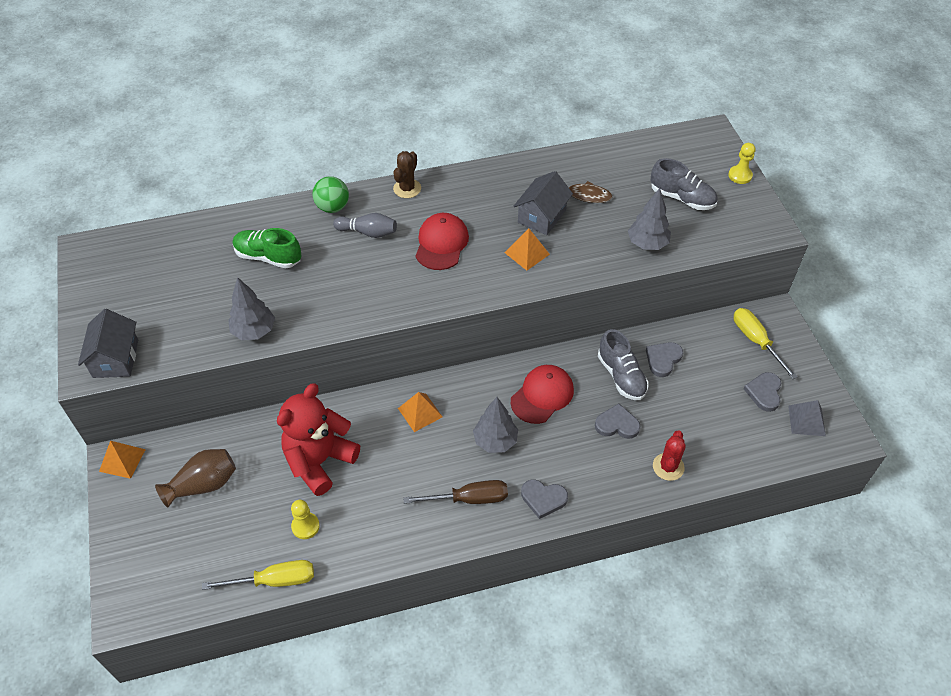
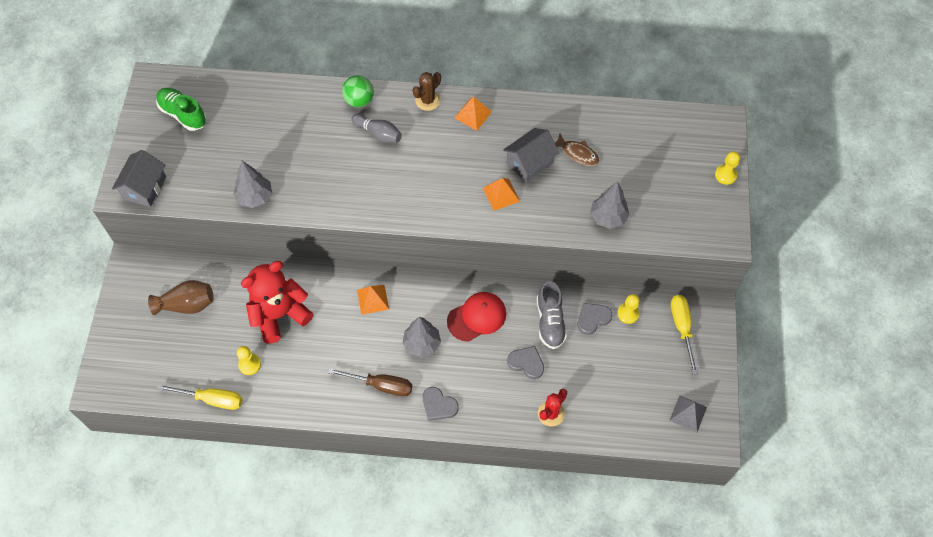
camera: 20 degrees right, 10 degrees up
orange pyramid [99,441,146,479] -> orange pyramid moved to [455,96,492,130]
green shoe [233,228,301,268] -> green shoe moved to [156,88,207,131]
red cap [416,213,469,270] -> none
grey shoe [650,158,717,210] -> none
grey heart [743,372,782,412] -> none
none -> yellow pawn [617,294,640,324]

